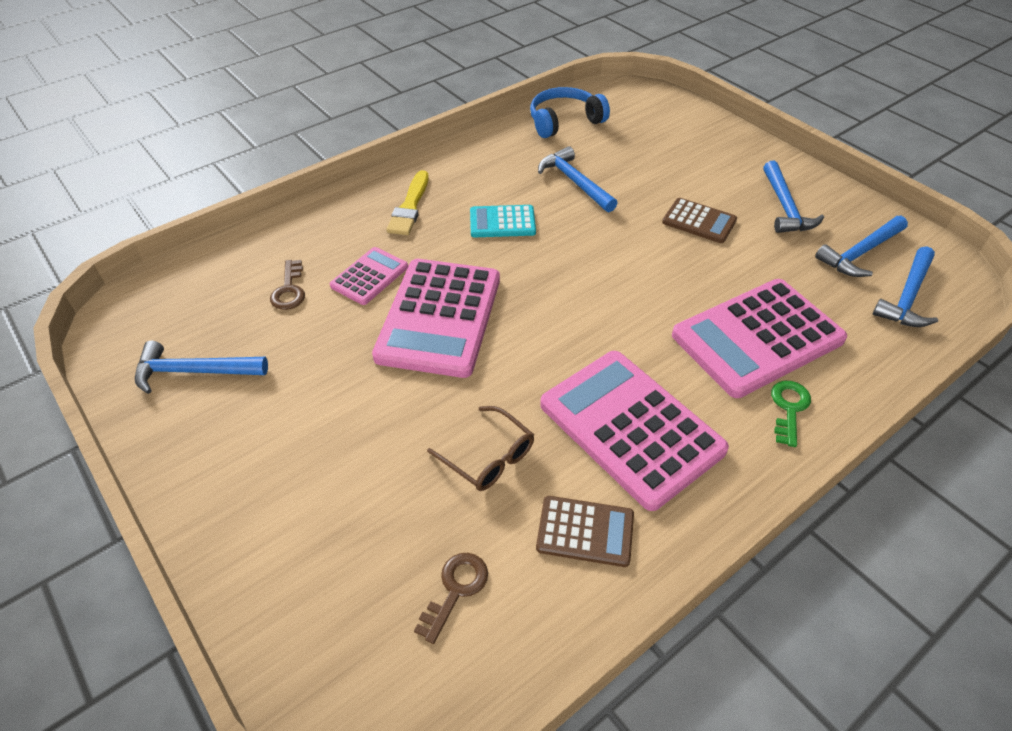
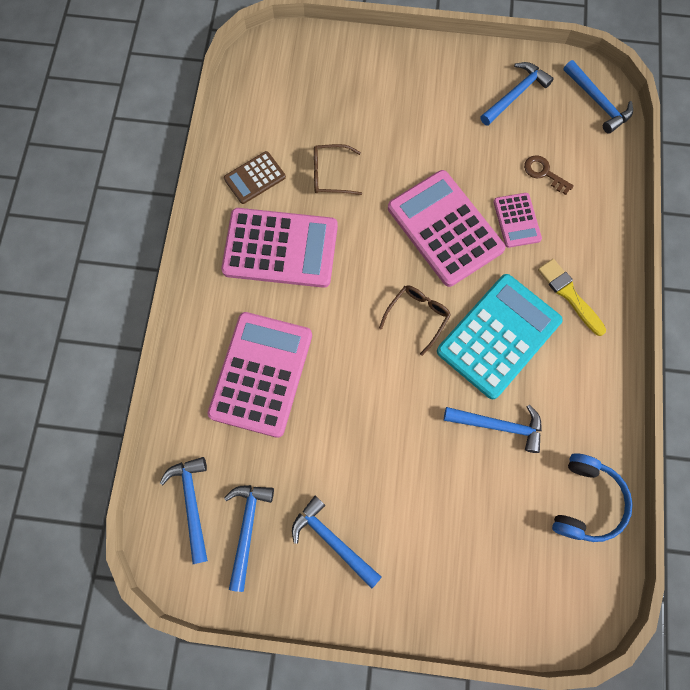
camera: 135 degrees right, 25 degrees up
brown key [414,553,488,644] -> none
turquoise calculator [470,205,536,237] -> turquoise calculator [437,274,563,399], size x1.97
brown calculator [662,198,737,243] -> none
green key [771,381,811,447] -> none
none -> brown glasses [379,286,451,356]
none -> blue hammer [563,60,633,134]

